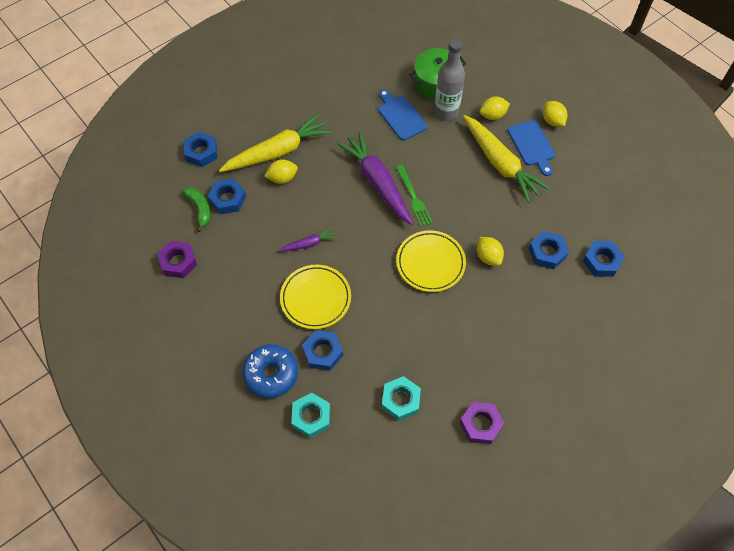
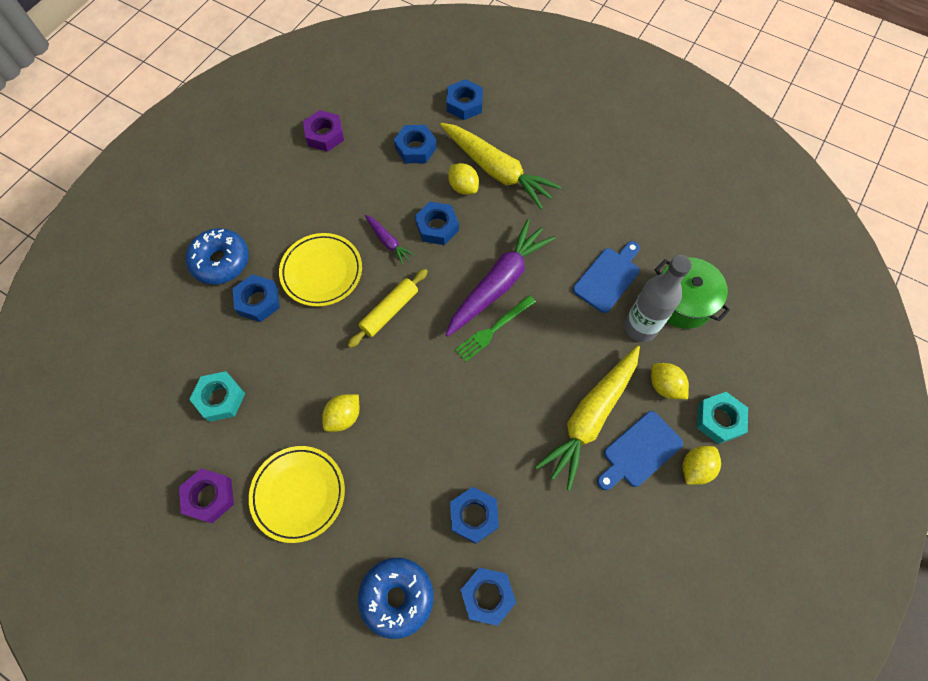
camera: 70 degrees right, 5 degrees up
green banana [182,187,211,232] -> none
turquoise nut [291,393,330,438] -> turquoise nut moved to [697,392,748,444]
yellow plate [396,230,466,292] -> yellow plate moved to [249,446,345,543]
yellow lemon [477,237,504,266] -> yellow lemon moved to [322,394,360,432]
none -> yellow rolling pin [348,269,428,348]
none -> blue donut [358,558,434,639]
none -> blue nut [415,202,459,245]

